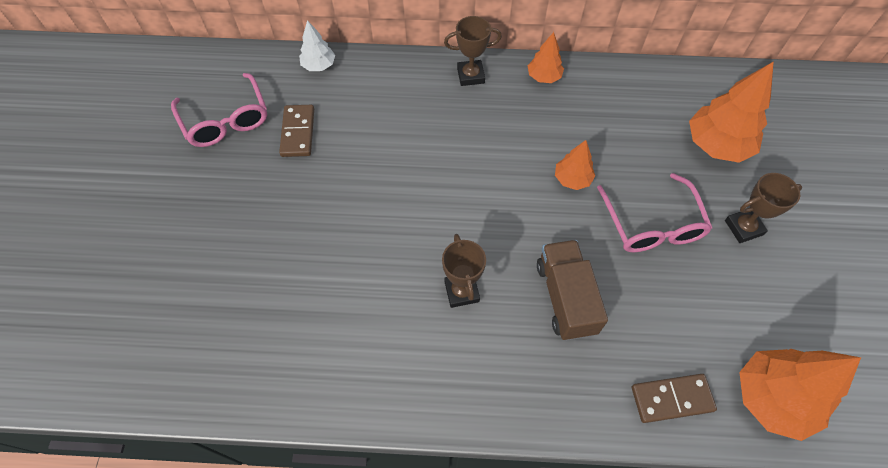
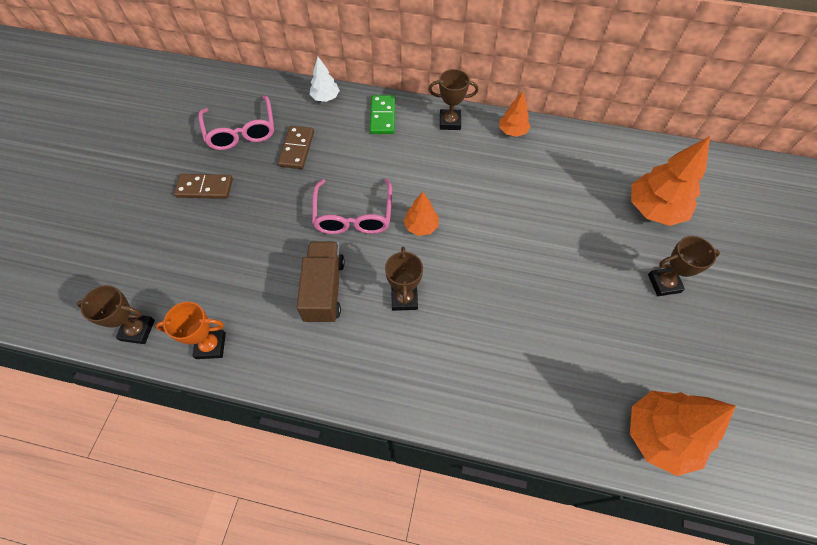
camera: 10 degrees right, 0 degrees up
brown truck [537,240,608,340] -> brown truck moved to [297,242,345,323]
orange tree [555,140,595,190] -> orange tree moved to [404,192,439,236]
pink glasses [597,173,712,252] -> pink glasses moved to [312,178,392,234]
brown domino [632,374,717,423] -> brown domino moved to [174,174,233,199]
none -> brown trophy [77,285,155,344]
none -> orange trophy [156,302,226,359]
none -> green domino [370,95,395,134]

